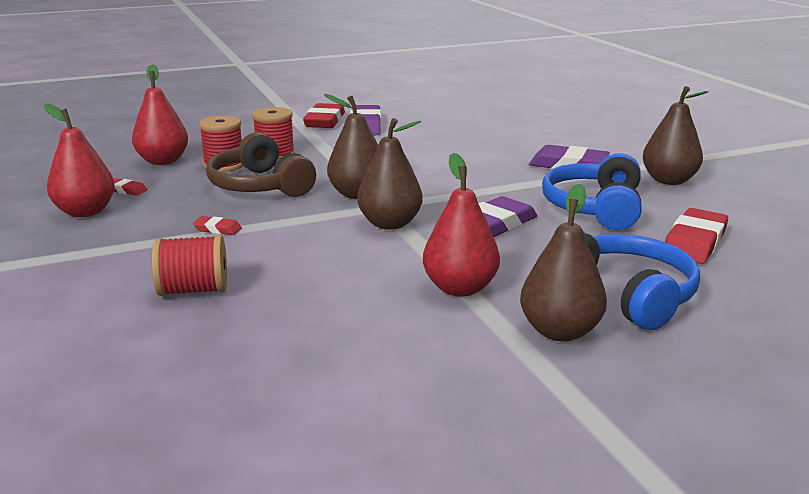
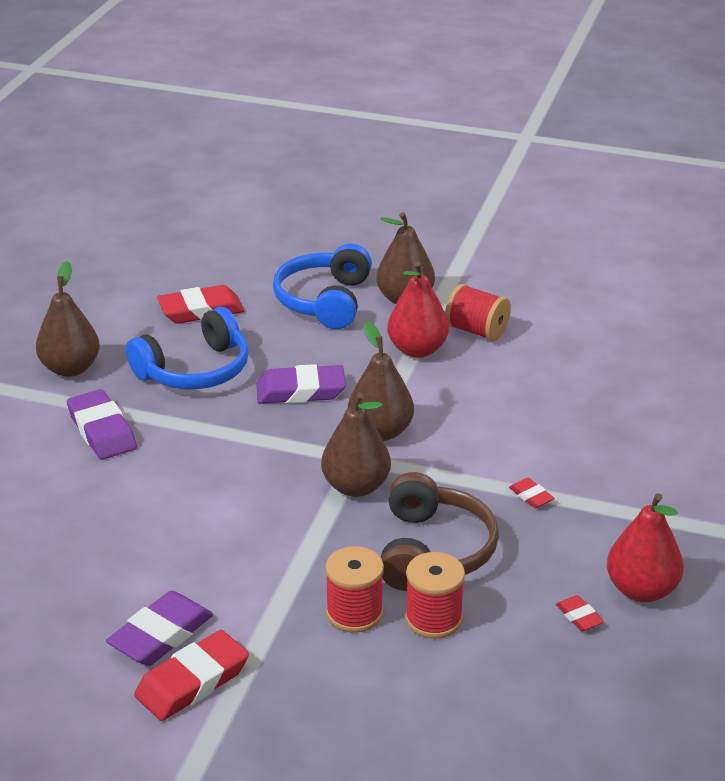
camera: 140 degrees left, 10 degrees up
red pear [132,64,188,165] -> none
red spool [152,235,227,296] -> red spool moved to [445,284,511,341]

